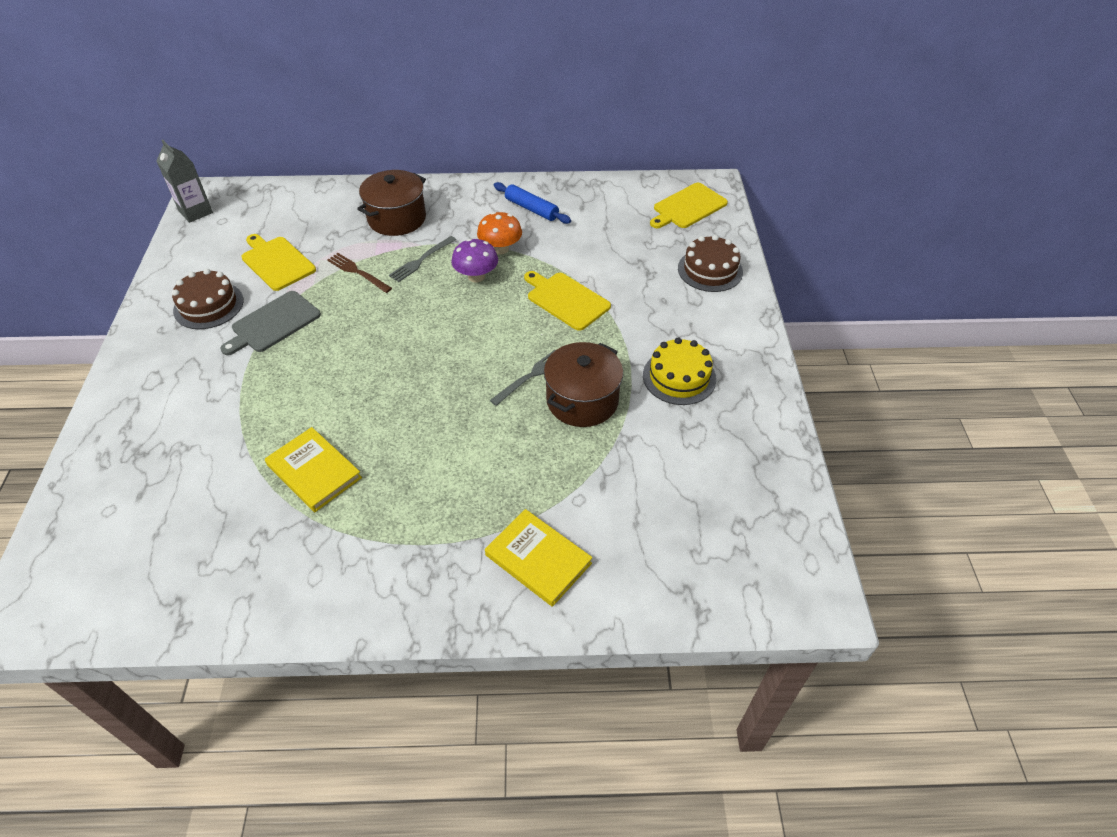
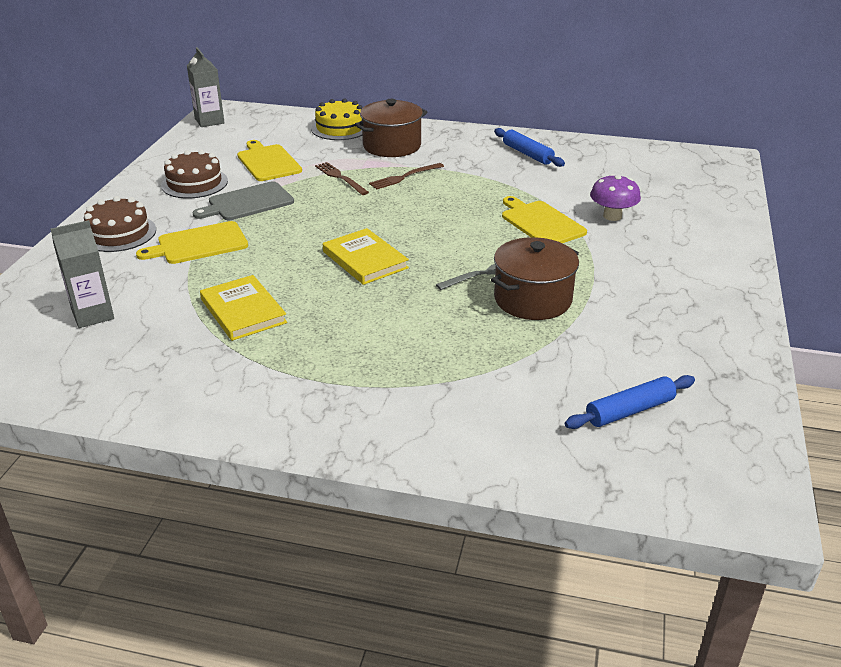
camera: 15 degrees right, 15 degrees down
grey fork [389,236,456,282] -> brown fork [369,163,444,189]
purple mushroom [451,239,498,283] -> purple mushroom moved to [590,174,641,221]
orange mushroom [477,212,522,255] -> none
yellow book [485,509,592,607] -> yellow book moved to [323,228,409,285]
yellow cake [643,338,716,405] -> yellow cake moved to [311,98,363,140]
yellow cutting board [650,183,728,228] -> yellow cutting board moved to [136,221,248,264]
brown cake [678,235,743,292] -> brown cake moved to [84,196,156,252]
none -> grey carton [50,220,114,328]
none -> blue rolling pin [565,375,695,429]

